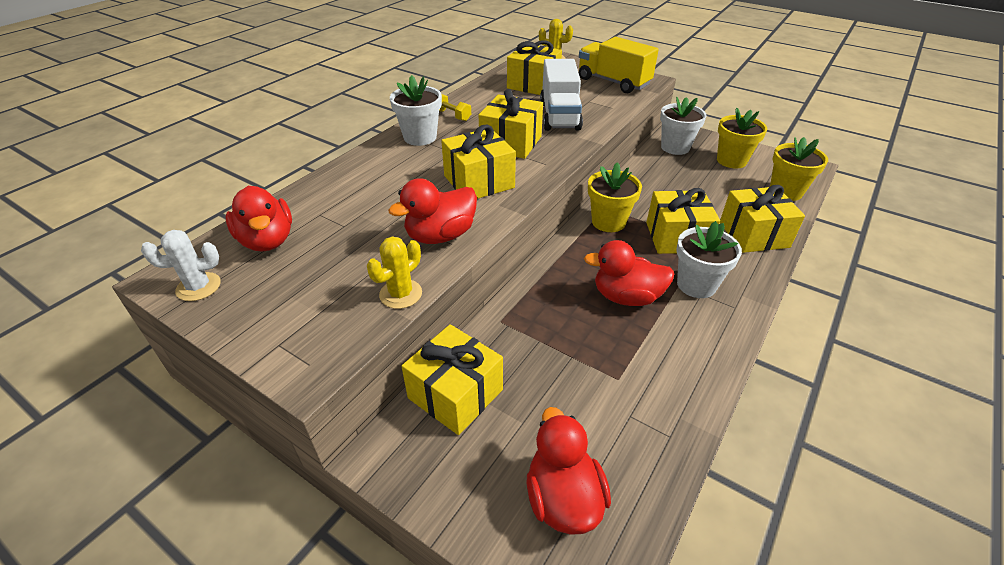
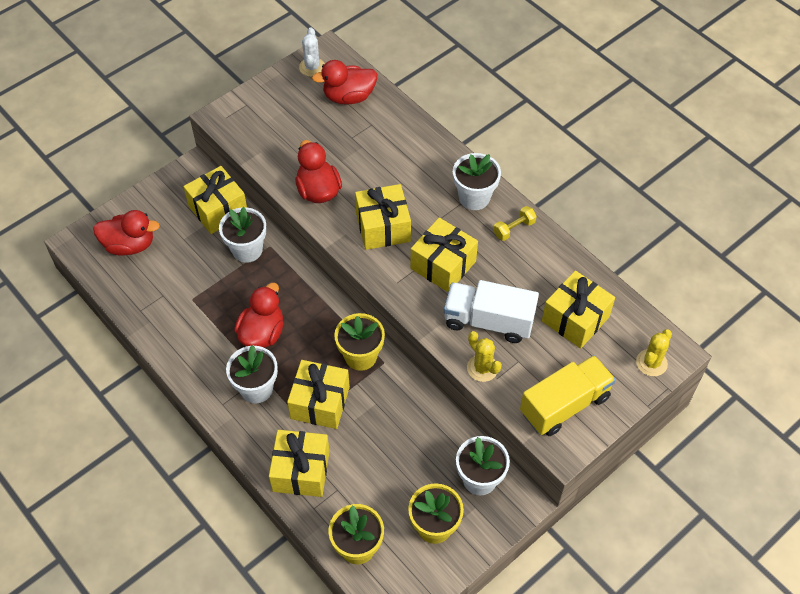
camera: 105 degrees right, 15 degrees up
yellow cactus [367,236,422,309] -> yellow cactus moved to [467,331,502,382]
none -> white flower pot [219,207,267,263]

